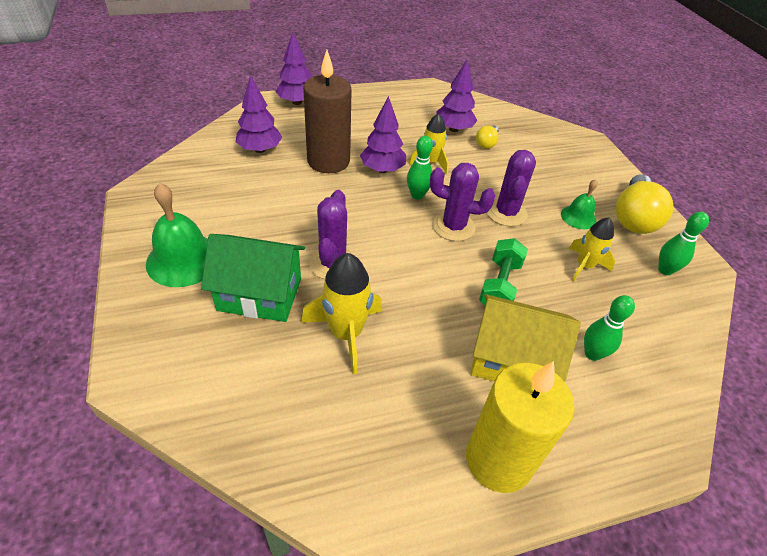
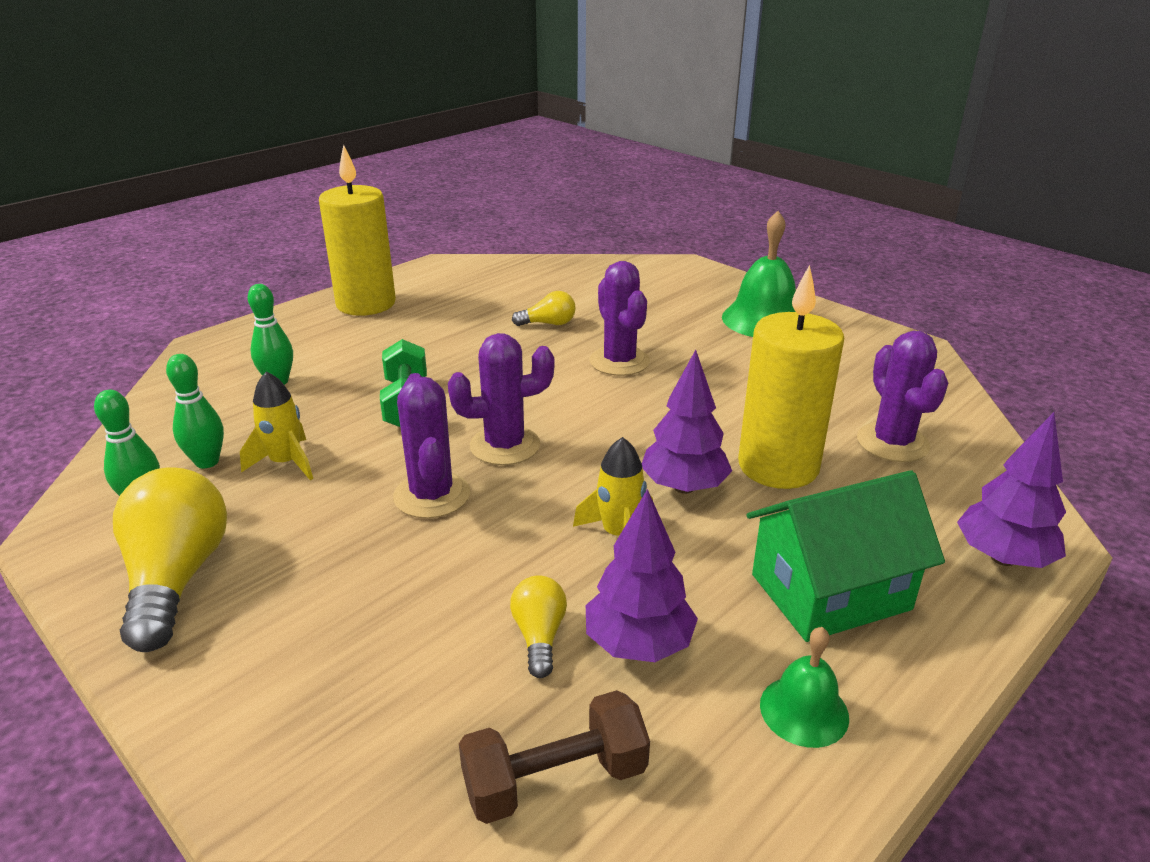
camera: 155 degrees right, 15 degrees down
green house [201,234,305,322] -> green house moved to [747,470,945,642]
purple tree [236,75,282,153] -> purple cactus [857,331,948,462]
yellow rocket [301,253,382,375] -> yellow light bulb [512,291,576,326]
brown candle [303,50,352,173] -> yellow candle [738,265,844,489]
green bowling pin [407,136,433,200] -> green bowling pin moved to [166,354,224,468]
yellow house [471,294,581,381] -> none
green bell [561,179,598,229] -> green bell moved to [760,627,849,748]
none -> brown dumbbell [459,690,650,824]

